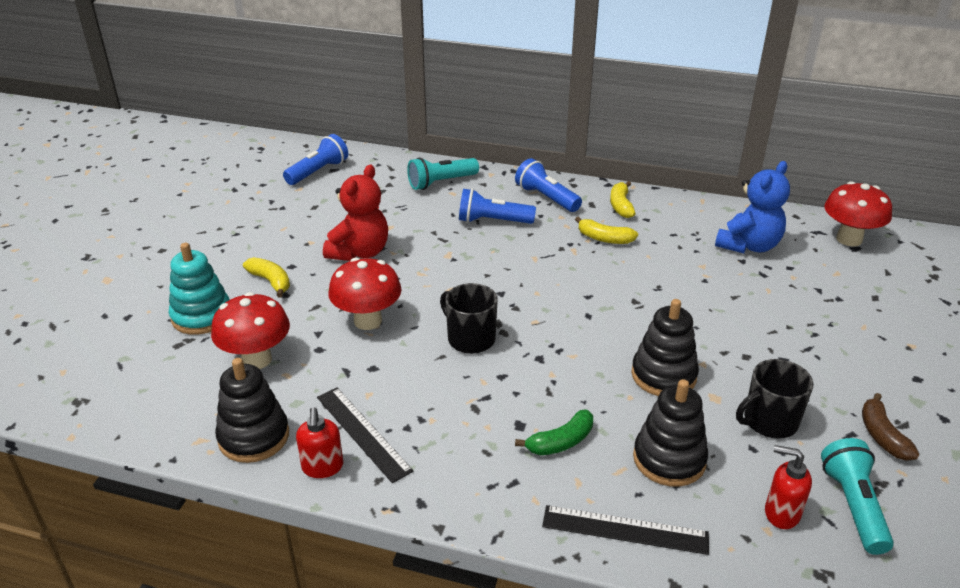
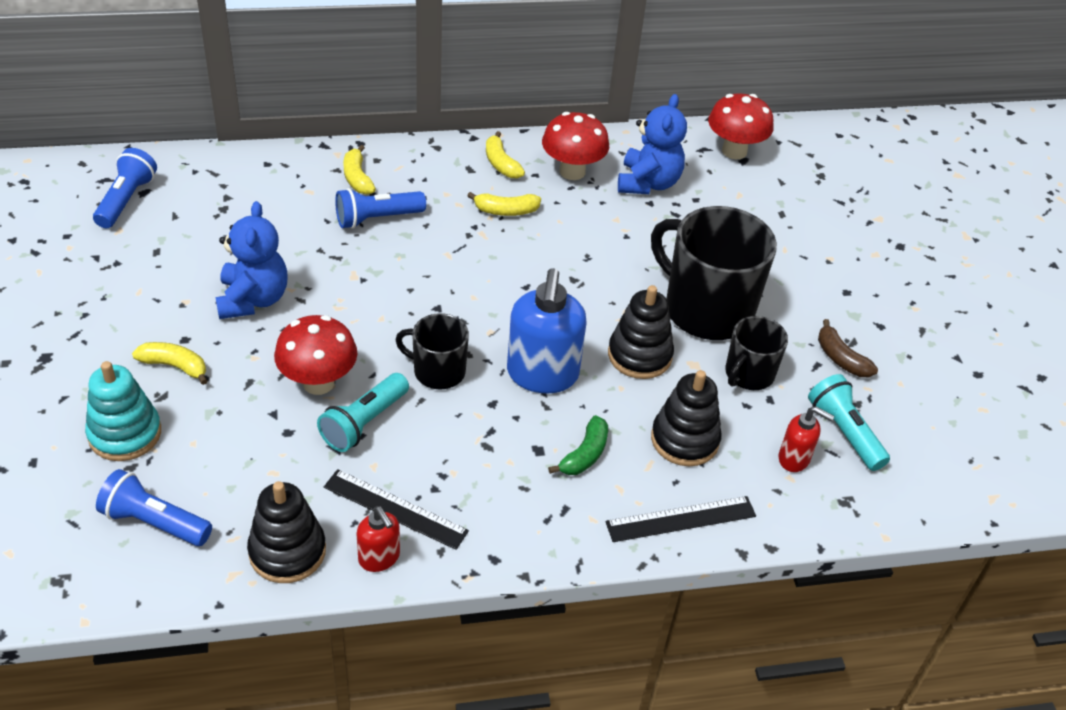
camera: 30 degrees left, 10 degrees up
red mushroom [211,292,290,369] -> red mushroom moved to [542,112,609,180]
red teddy bear [323,164,388,261] -> blue teddy bear [215,201,287,319]
turquoise flashlight [407,157,479,190] -> turquoise flashlight moved to [317,373,409,452]
blue flashlight [515,158,582,212] -> blue flashlight moved to [96,469,212,546]
red soap dispenser [765,445,812,529] -> red soap dispenser turned 150 degrees counterclockwise [778,406,834,472]
none -> yellow banana [343,145,376,195]
none -> blue soap dispenser [507,268,587,394]
none -> black mug [651,206,777,340]

